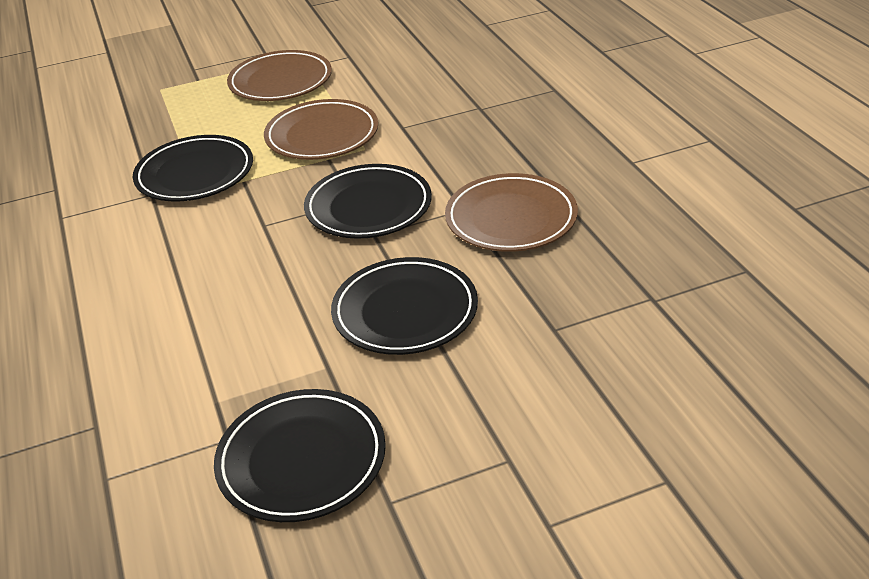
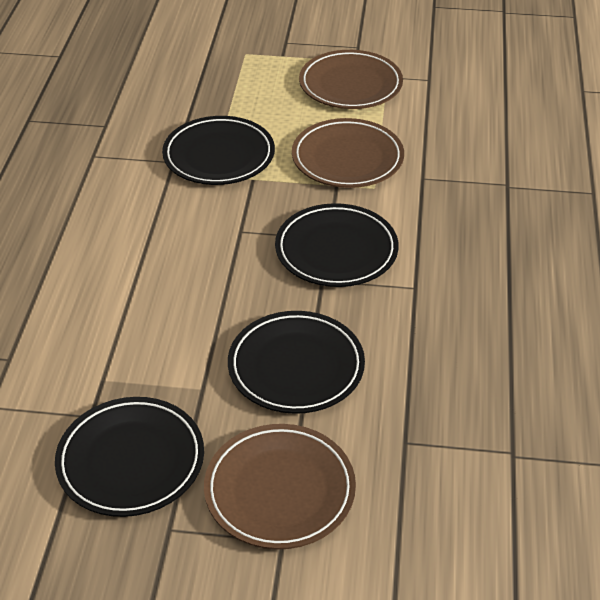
camera: 25 degrees right, 5 degrees up
brown plate [445,173,578,252] -> brown plate moved to [204,424,356,549]

